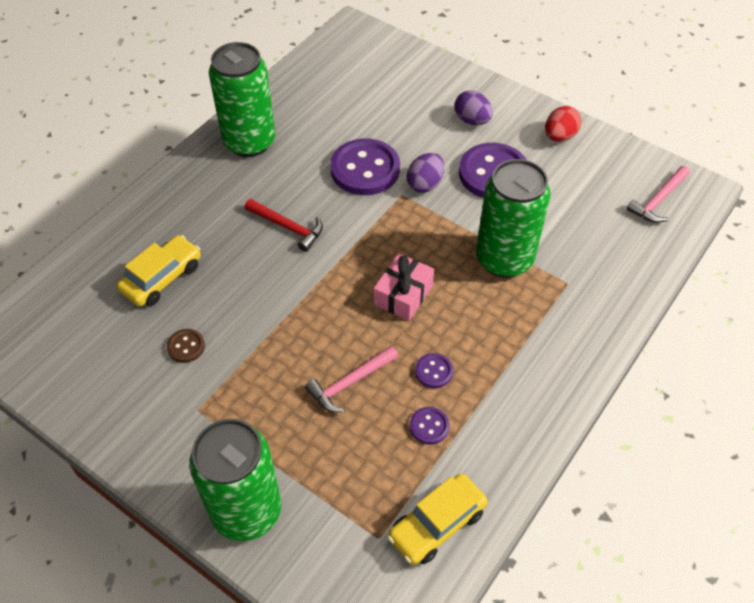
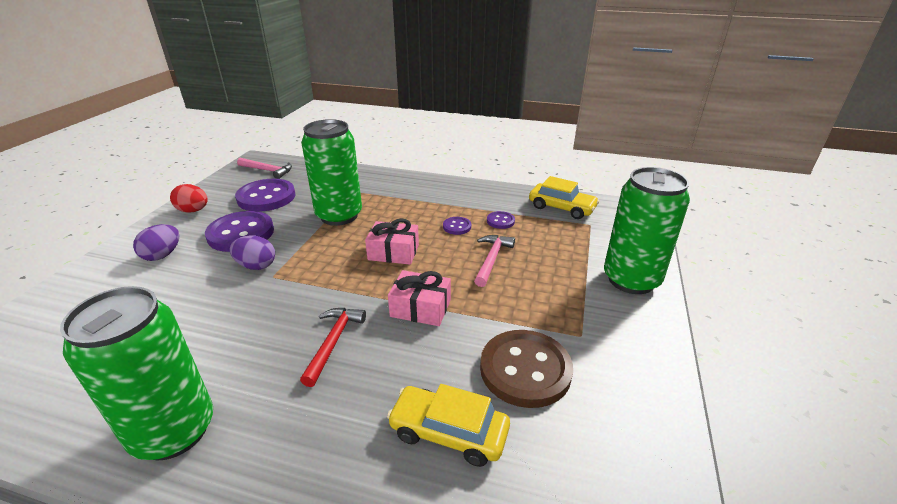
camera: 110 degrees left, 20 degrees down
brown button [167,329,205,363] -> brown button [480,330,573,408], size x2.17
pink hammer [305,346,398,412] -> pink hammer turned 105 degrees counterclockwise [474,235,515,287]
purple button [330,138,400,195] -> purple button moved to [235,179,295,212]
none -> pink gift [388,270,451,326]

